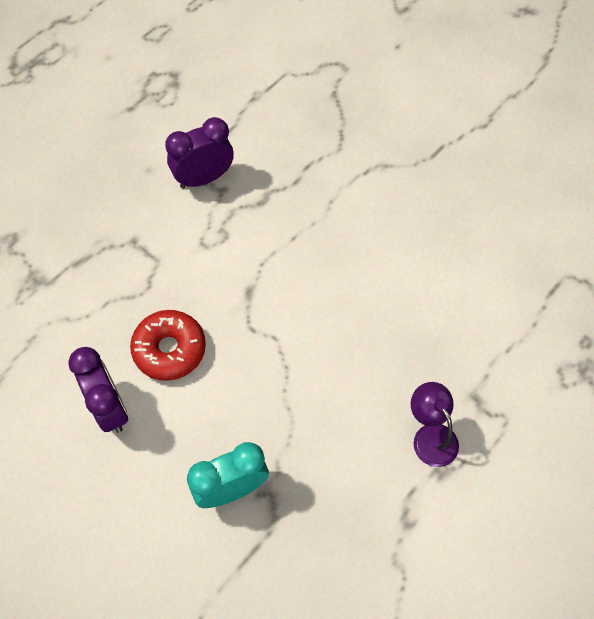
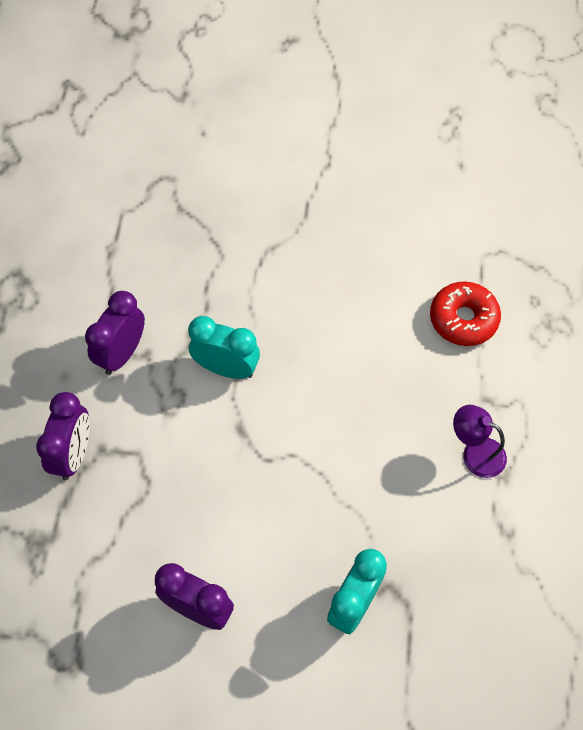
camera: 35 degrees left, 0 degrees up
red donut [130,310,206,381] -> red donut moved to [430,281,501,346]
none -> purple clock [36,392,90,480]
none -> turquoise clock [188,316,260,379]

